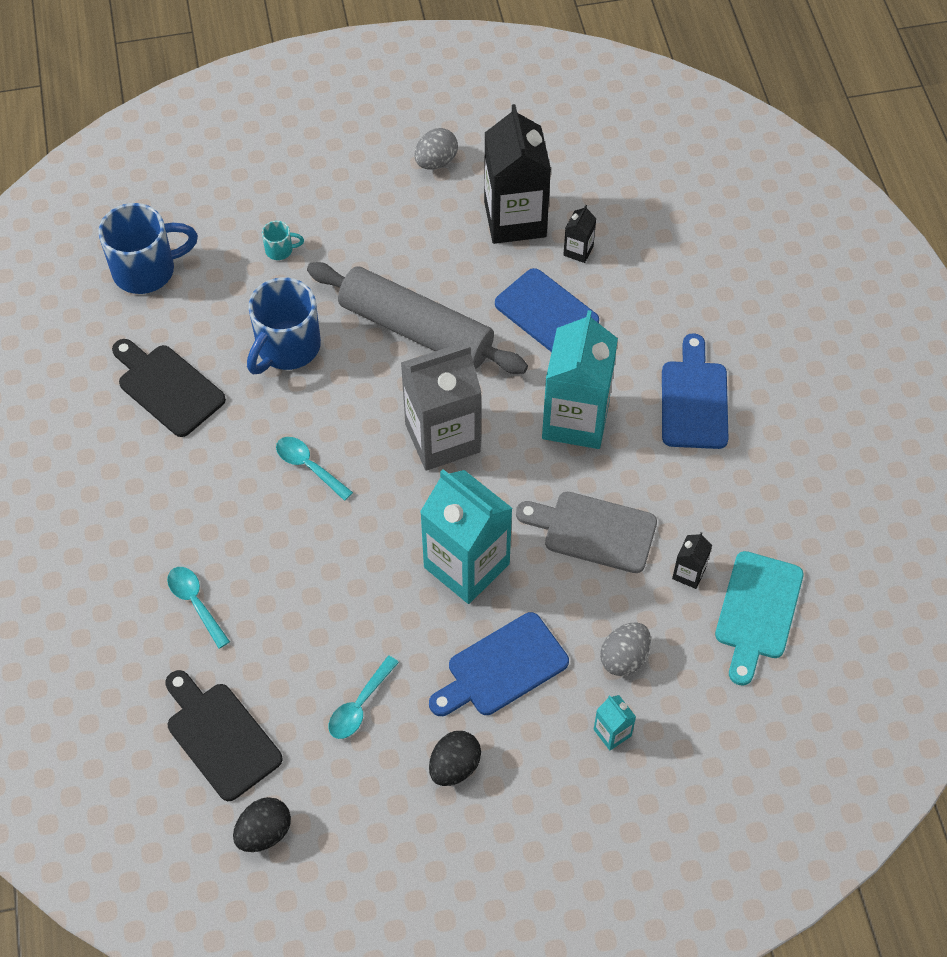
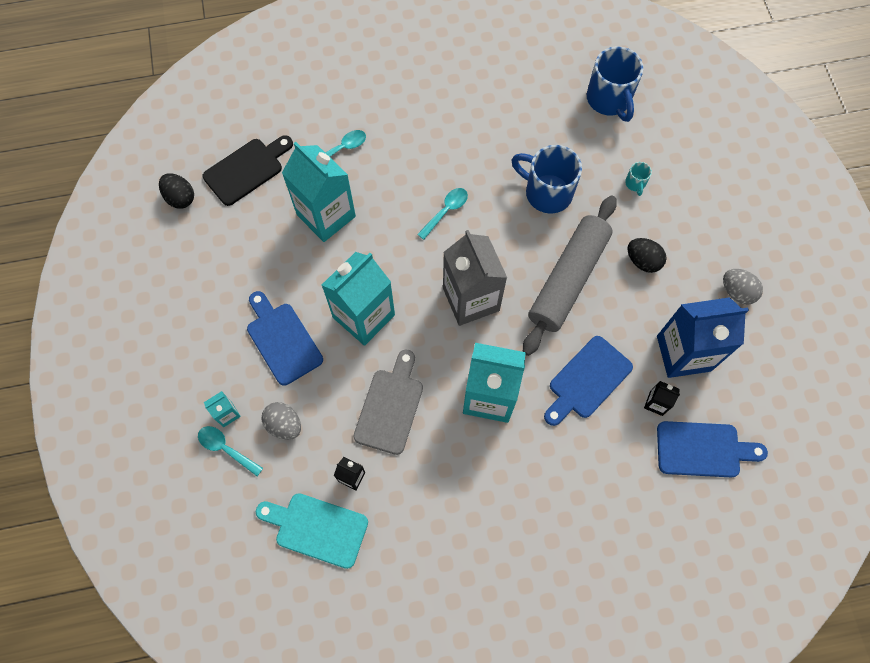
camera: 90 degrees right, 10 degrees up
black cutting board [112,339,226,437] -> none
turquoise spoon [329,656,399,739] -> turquoise spoon moved to [198,426,263,476]
black egg [429,731,481,786] -> black egg moved to [627,238,667,273]
black carton [484,104,551,244] -> blue carton [657,297,749,378]
blue cutting board [662,333,729,449] -> blue cutting board moved to [657,421,768,478]
none -> turquoise carton [282,142,356,242]

